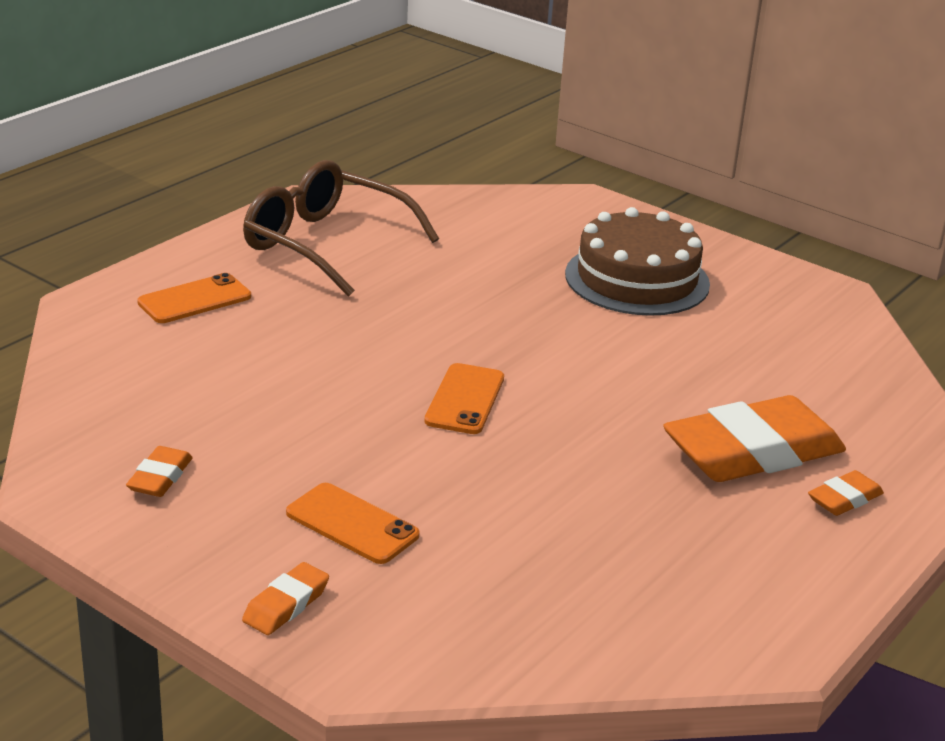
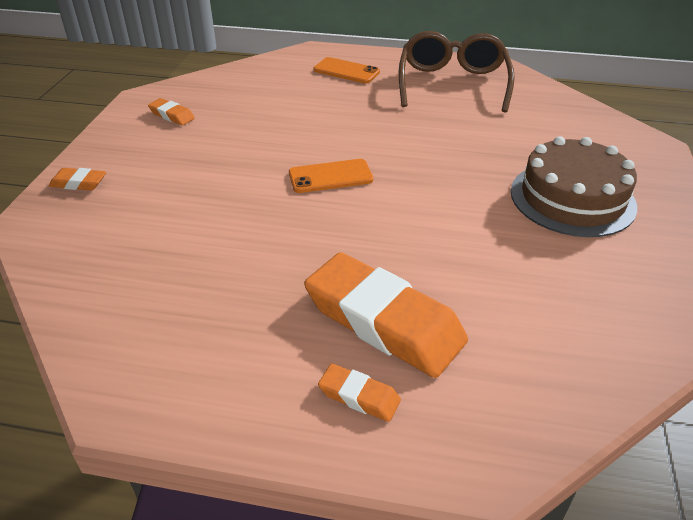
camera: 65 degrees right, 10 degrees up
orange eraser [126,446,193,497] -> orange eraser turned 45 degrees clockwise [148,98,195,125]
orange phone [286,483,420,564] -> none

